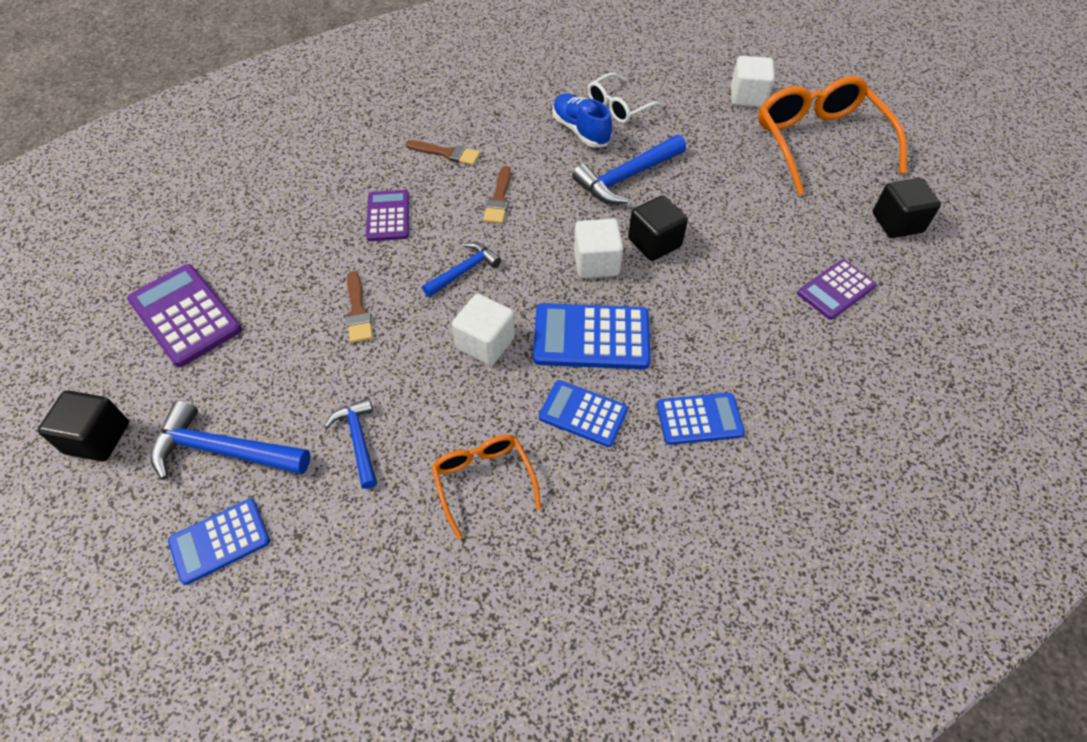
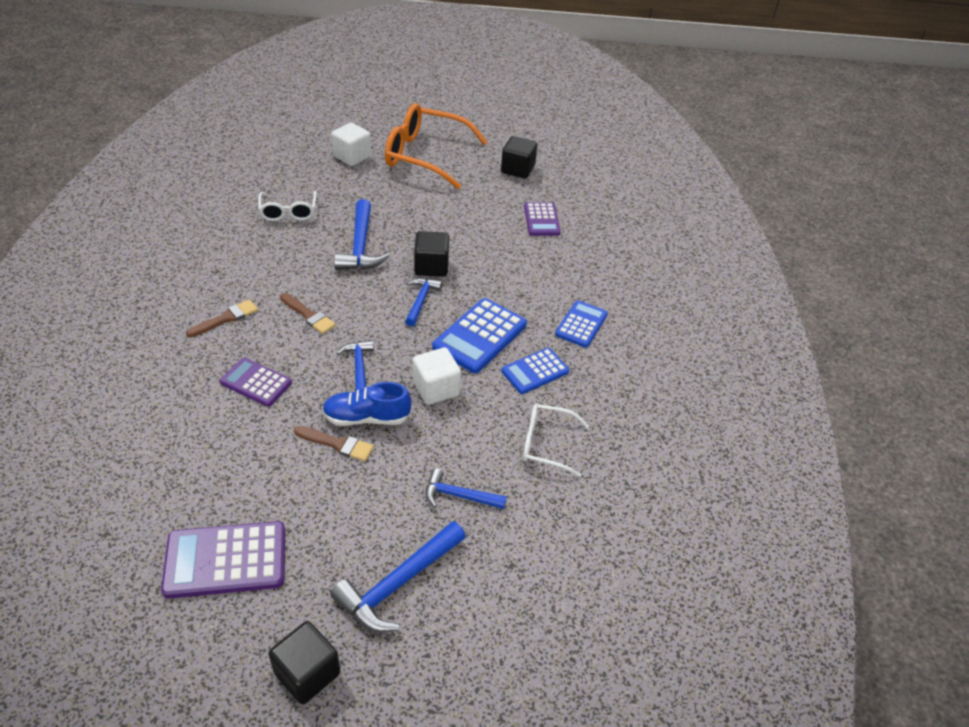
camera: 60 degrees left, 10 degrees down
blue calculator [168,499,270,585] -> none
orange glasses [431,435,541,540] -> white glasses [523,404,589,477]
blue shoe [553,93,612,148] -> blue shoe moved to [322,382,412,426]
white cube [574,219,623,278] -> blue hammer [405,278,442,327]

